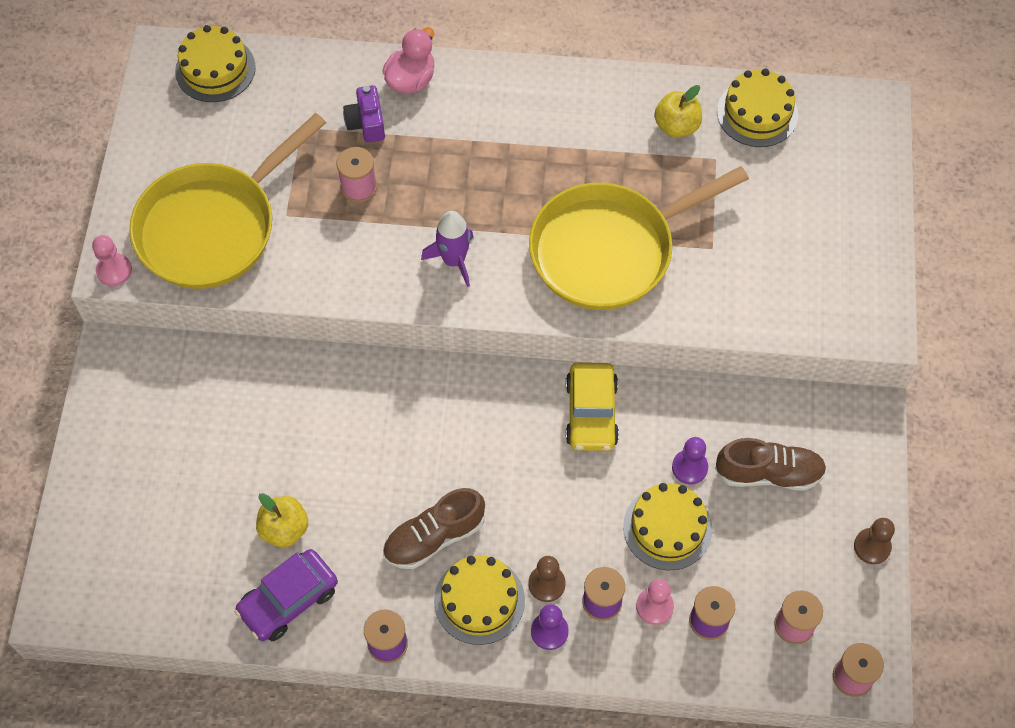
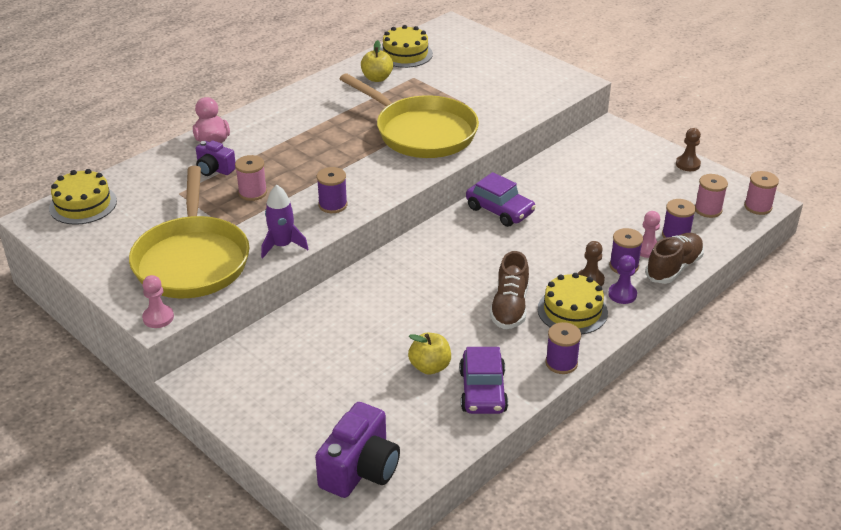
camera: 50 degrees left, 25 degrees down
purple rocket [421,211,474,287] -> purple rocket moved to [261,185,308,258]
yellow pan [529,166,749,310] -> yellow pan turned 60 degrees counterclockwise [340,73,479,158]
yellow car [566,362,619,451] -> purple car [466,172,536,227]
yellow cake [623,483,712,570] -> none
purple pawn [672,437,708,484] -> none
brown shoe [715,438,827,491] -> brown shoe moved to [645,233,704,284]
none -> purple camera [315,402,400,498]
none -> purple spool [317,167,347,213]

